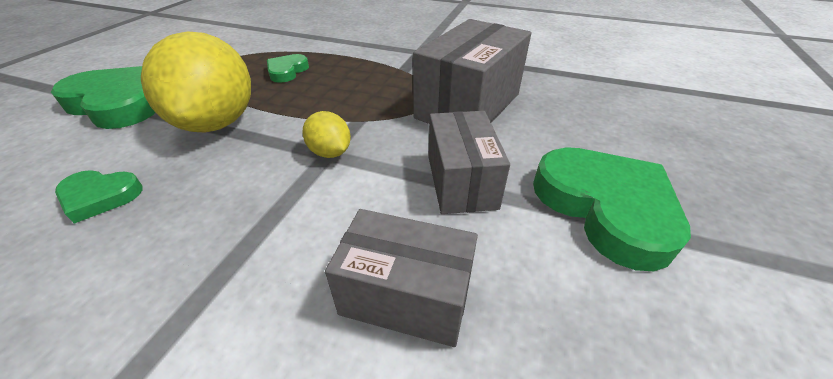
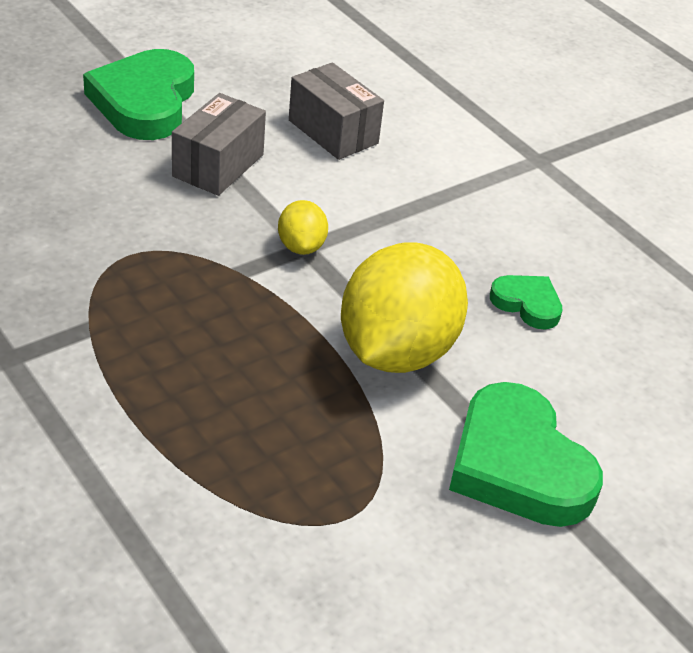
camera: 150 degrees left, 0 degrees up
green heart [267,54,309,83] -> none
grey box [413,19,531,124] -> none

